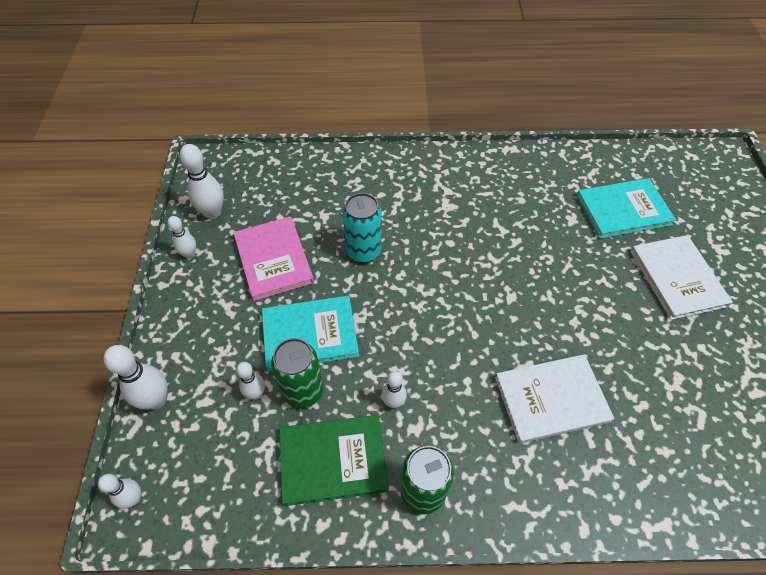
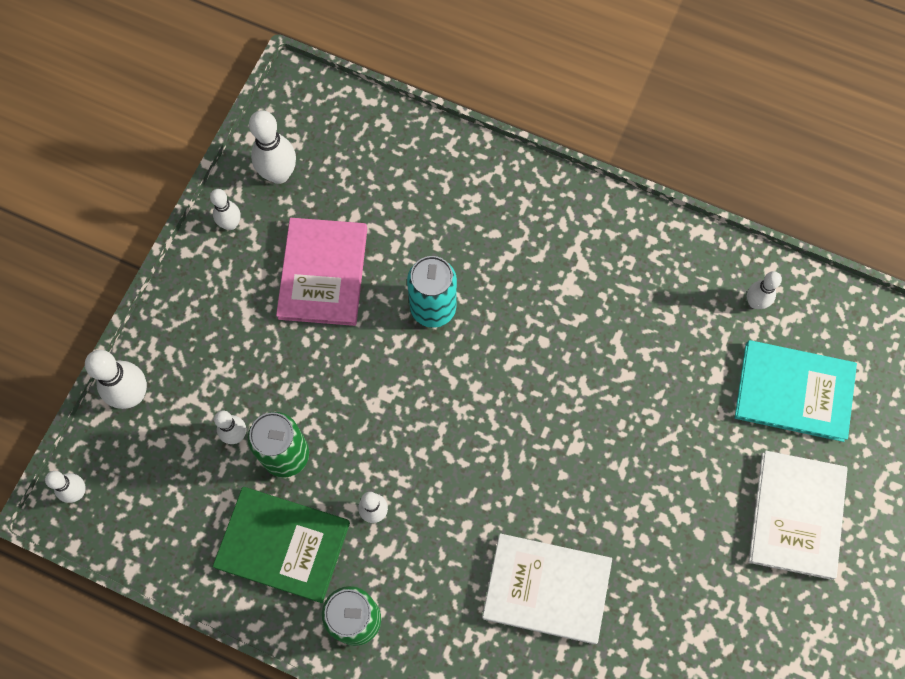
camera: 25 degrees right, 15 degrees up
turquoise book [262,296,359,371] -> none
none -> white bowling pin [747,271,782,309]

